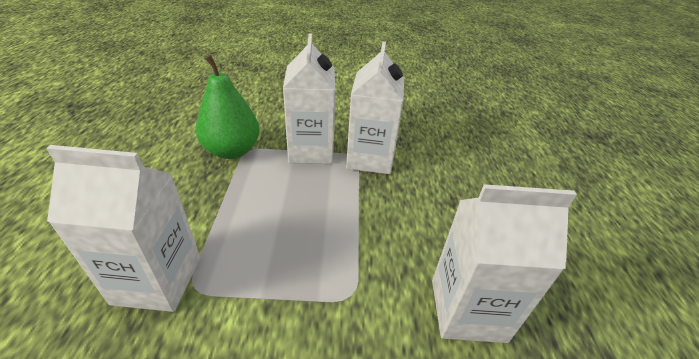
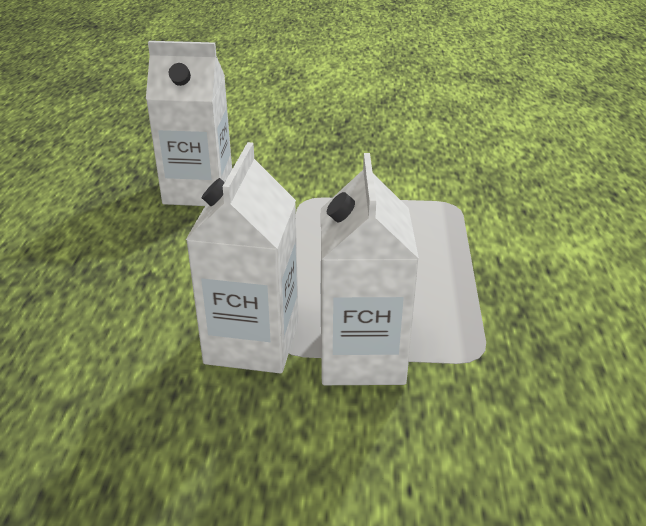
camera: 175 degrees left, 5 degrees down
white carton [46,145,200,312] -> none
green pear [196,55,259,159] -> none

